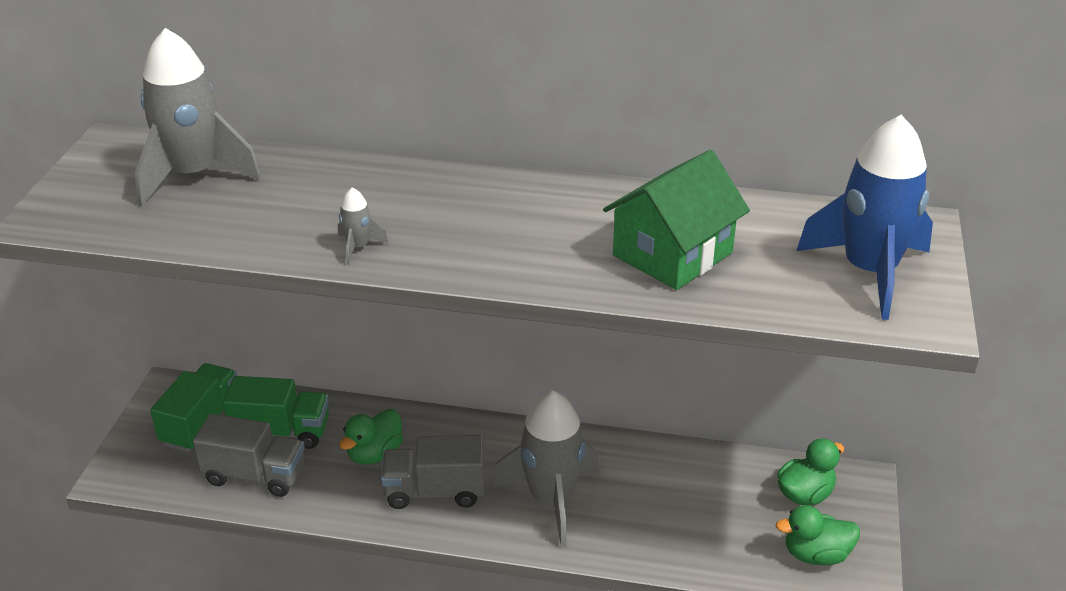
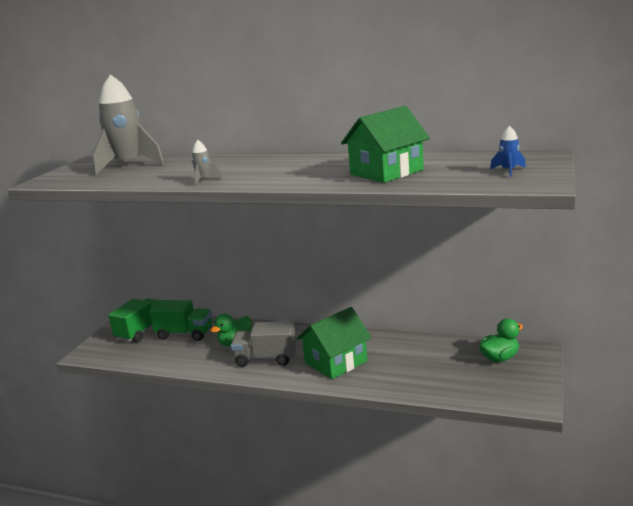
camera: 10 degrees right, 15 degrees down
grey truck [193,414,305,497] -> none
grey rocket [492,390,600,548] -> green house [296,307,372,379]
green duck [776,505,860,565] -> none
blue rocket [796,115,933,320] -> blue rocket [490,126,526,177], size x0.41

